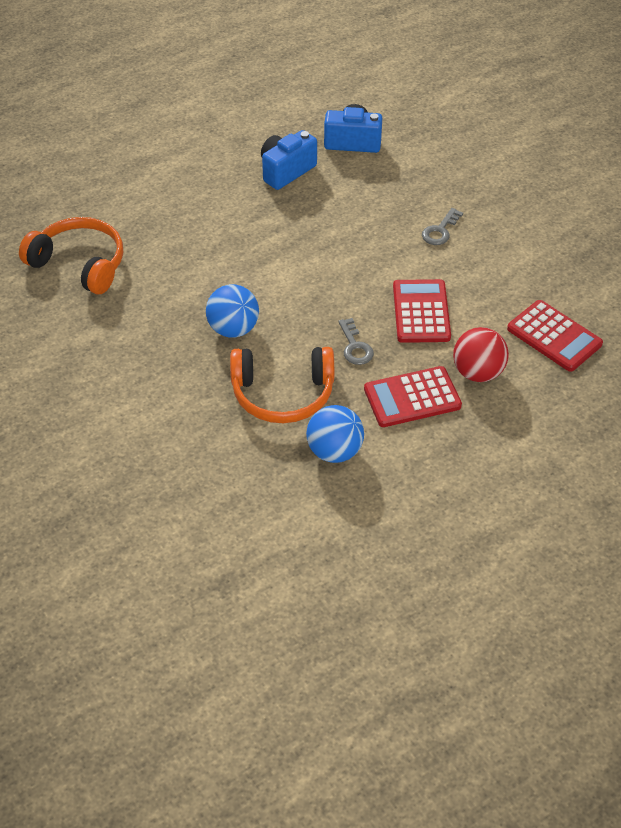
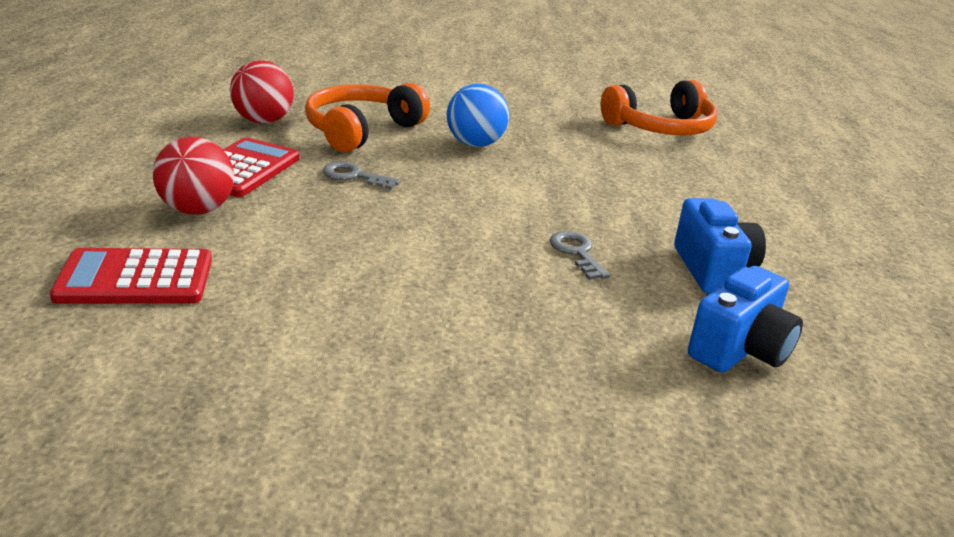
camera: 125 degrees right, 20 degrees down
blue ball [306,405,364,463] -> red ball [230,60,294,124]
red calculator [393,279,451,343] -> none
grey key [422,208,463,245] -> grey key moved to [550,231,610,280]

